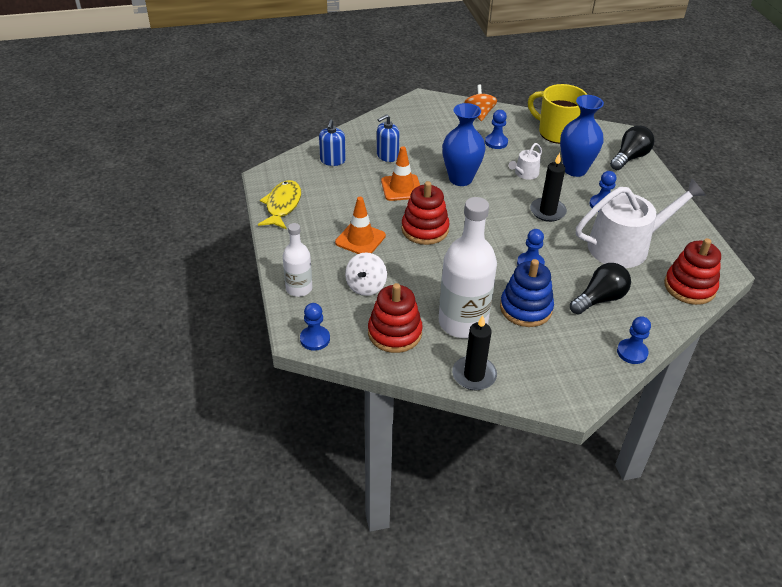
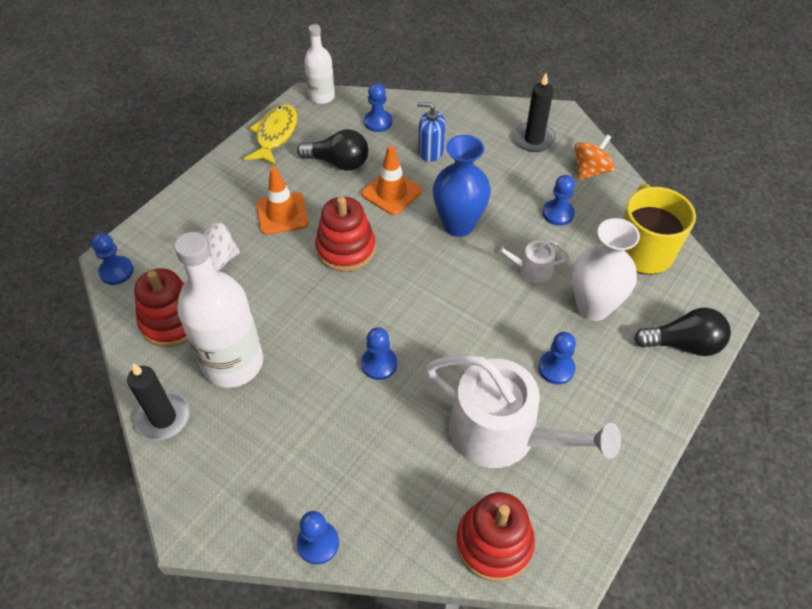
camera: 50 degrees right, 10 degrees up
yellow fish [258,180,301,229] -> yellow fish turned 45 degrees counterclockwise [244,104,298,165]
white bottle [283,223,312,297] -> white bottle moved to [304,24,335,104]
blue soap dispenser [319,120,346,166] -> blue pawn [364,83,392,132]
blue stacking toy [500,259,554,327] -> none
black candle [530,153,567,222] -> black candle moved to [514,73,556,152]
blue vase [560,95,604,177] -> white vase [572,218,640,321]
black light bulb [570,263,631,315] -> black light bulb moved to [297,129,368,171]

